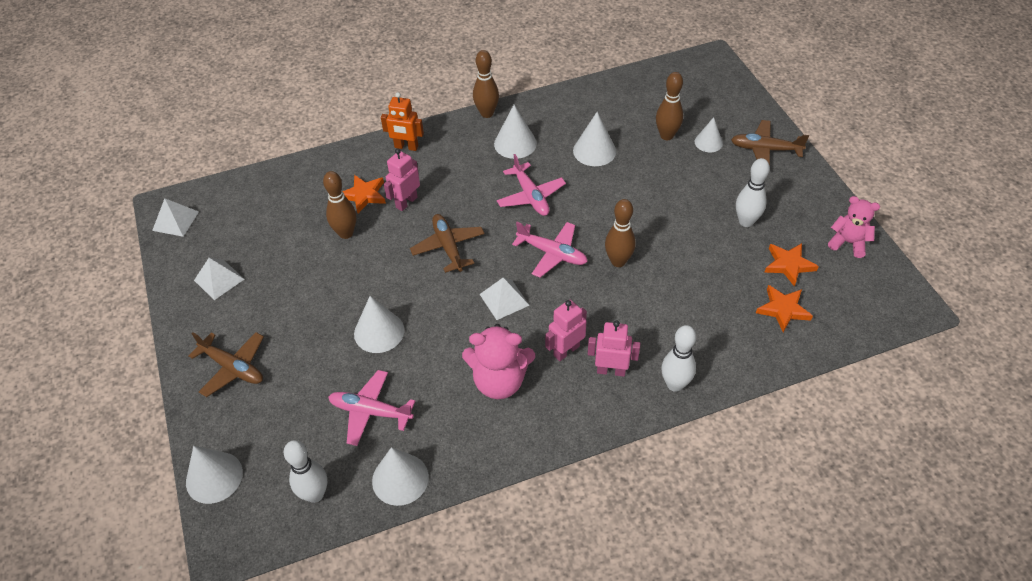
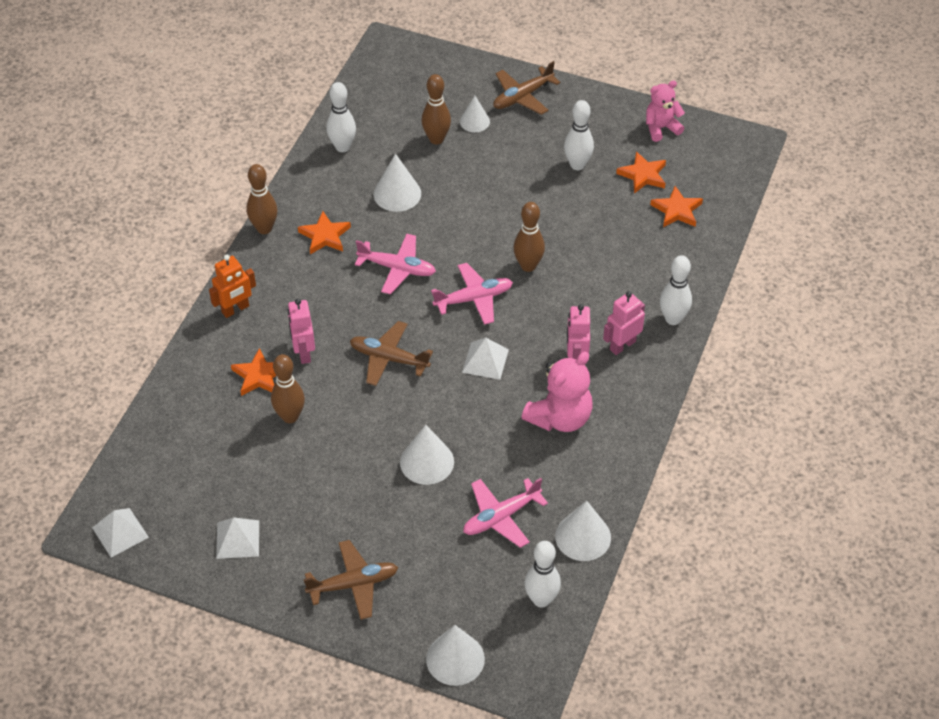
camera: 50 degrees left, 0 degrees up
white cone [494,105,537,159] -> orange star [298,211,351,254]
none -> white bowling pin [327,82,356,152]

